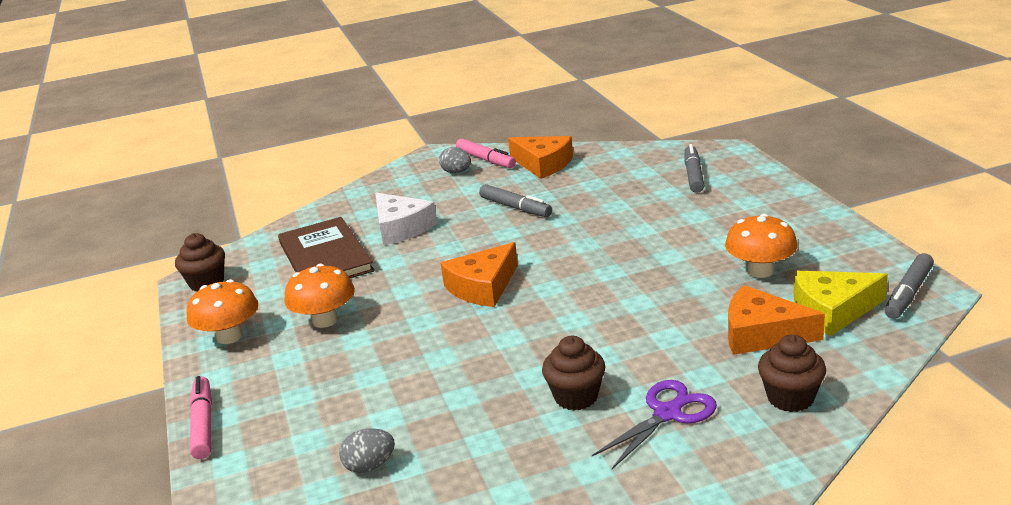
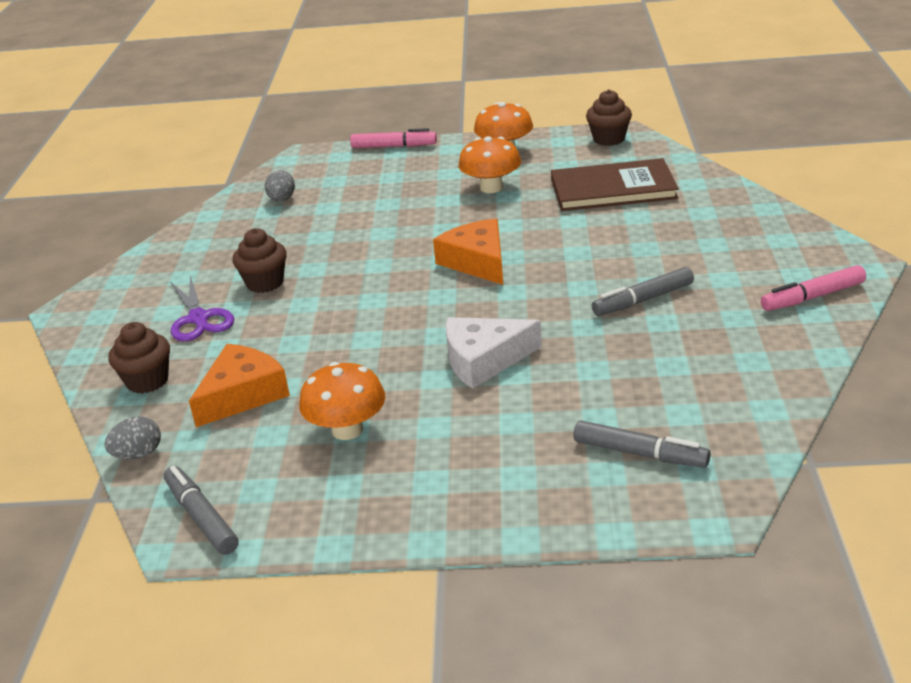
camera: 110 degrees right, 5 degrees up
white cheese [375,192,437,245] -> white cheese moved to [445,317,542,389]
grey egg [439,147,471,173] -> grey egg moved to [105,416,161,460]
orange cheese [508,136,573,179] -> none
yellow cheese [793,271,888,336] -> none

